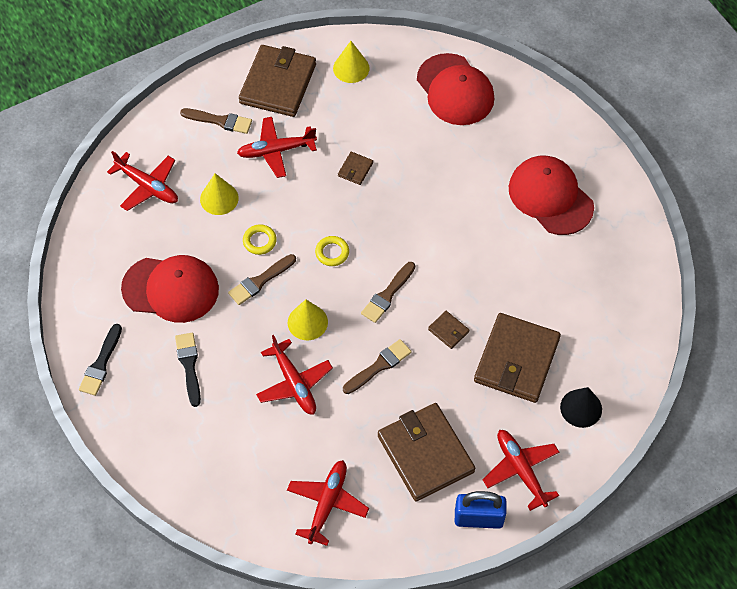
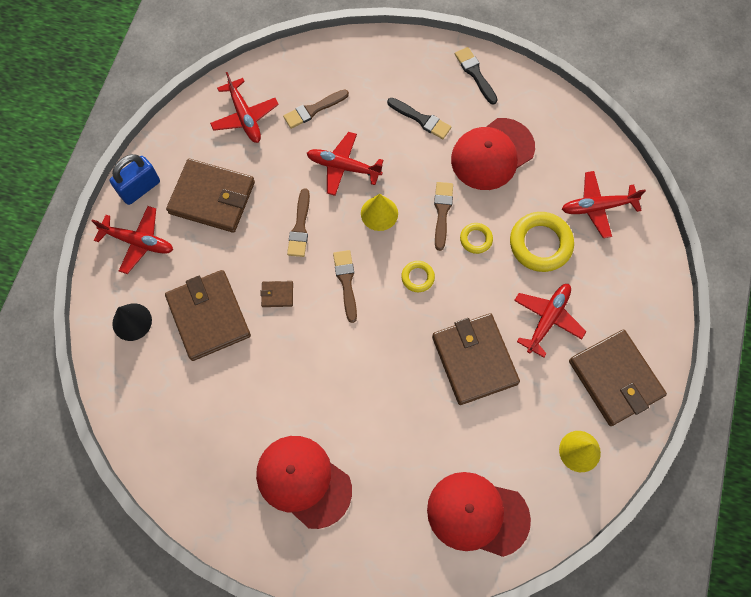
camera: 135 degrees right, 10 degrees up
brown brush [180,108,252,134] -> brown brush moved to [283,89,349,129]
yellow cone [200,173,239,215] -> yellow ring [510,212,574,272]
brown wallet [338,152,373,185] -> brown wallet [432,313,520,405], size x2.39
red cap [509,156,594,235] -> red cap turned 150 degrees counterclockwise [256,436,352,529]

